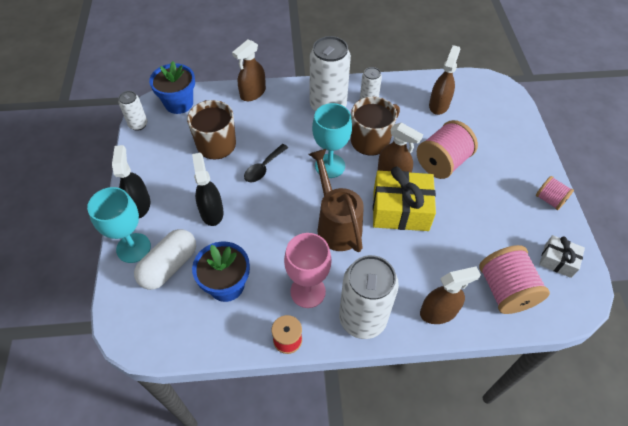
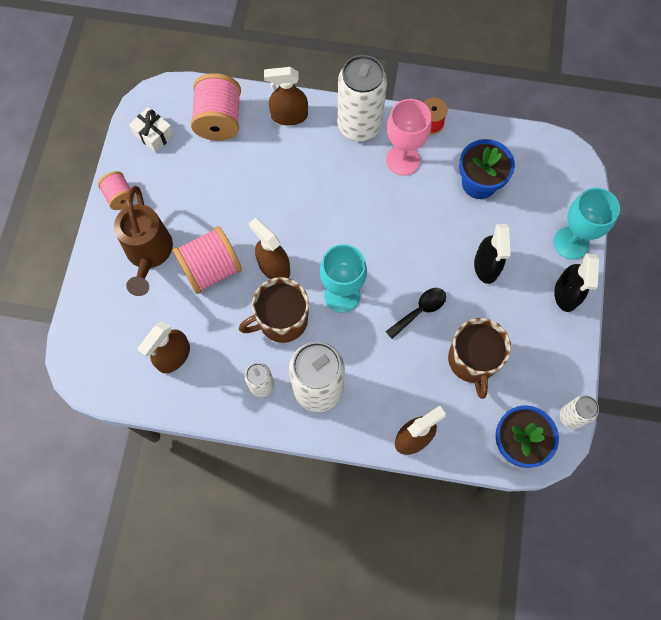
camera: 165 degrees left, 15 degrees up
white capsule [134,229,196,290] -> none
brown watering can [308,149,364,252] -> brown watering can moved to [114,186,173,296]
yellow gift [373,167,436,231] -> none

